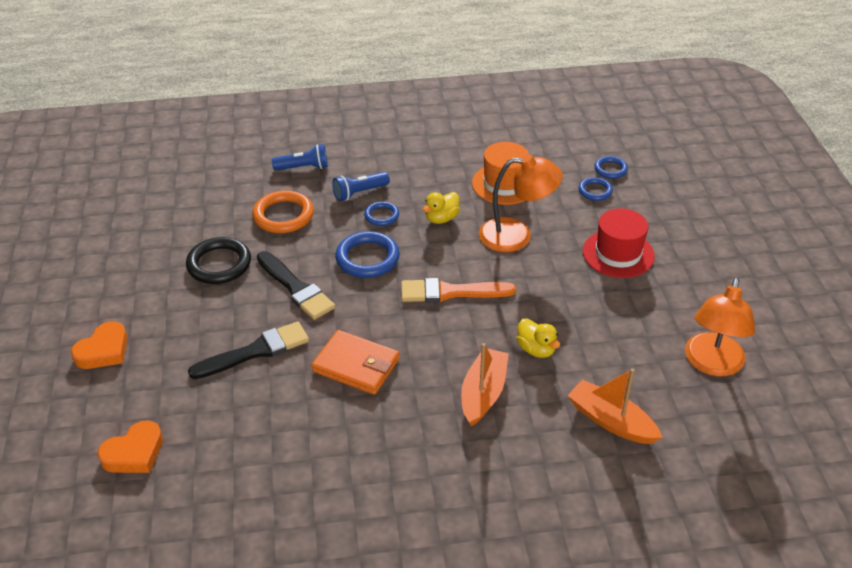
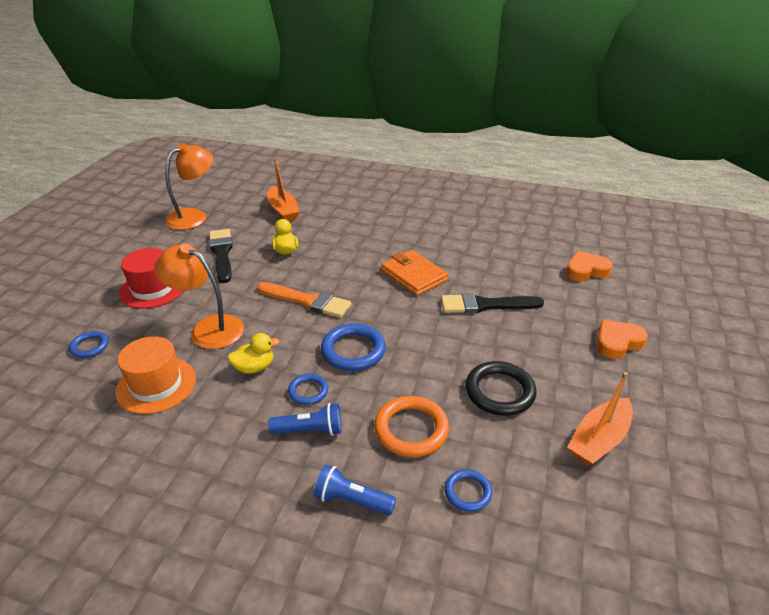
camera: 155 degrees left, 5 degrees down
black brush [257,251,335,320] -> black brush moved to [209,229,233,283]
orange boat [461,343,509,426] -> orange boat moved to [567,372,633,466]
blue ring [594,156,628,179] -> blue ring moved to [445,469,492,512]

